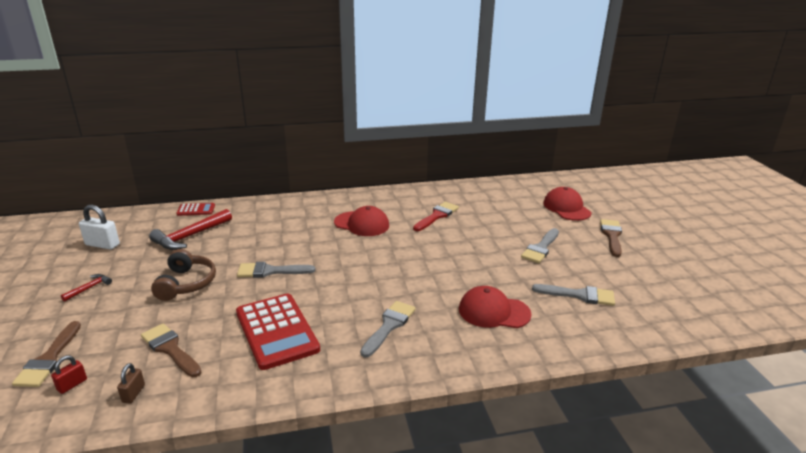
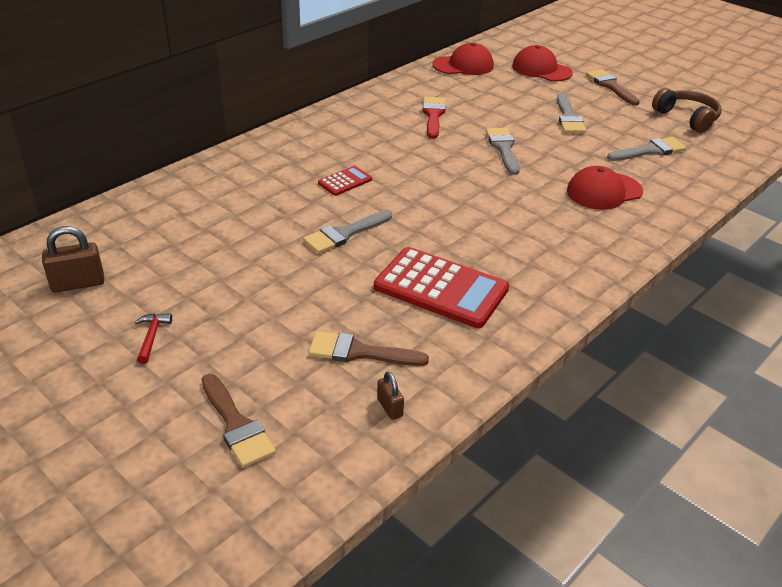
camera: 35 degrees left, 10 degrees up
red padlock [51,355,87,394] -> none
white padlock [79,205,120,250] -> brown padlock [42,226,104,292]
red hammer [149,209,232,250] -> none
brown headphones [151,249,216,301] -> brown headphones moved to [652,88,721,133]
red calculator [177,203,215,216] -> red calculator moved to [318,166,372,196]
red cap [334,206,389,236] -> red cap moved to [432,43,494,75]
grey brush [360,301,416,357] -> grey brush moved to [486,128,520,175]

